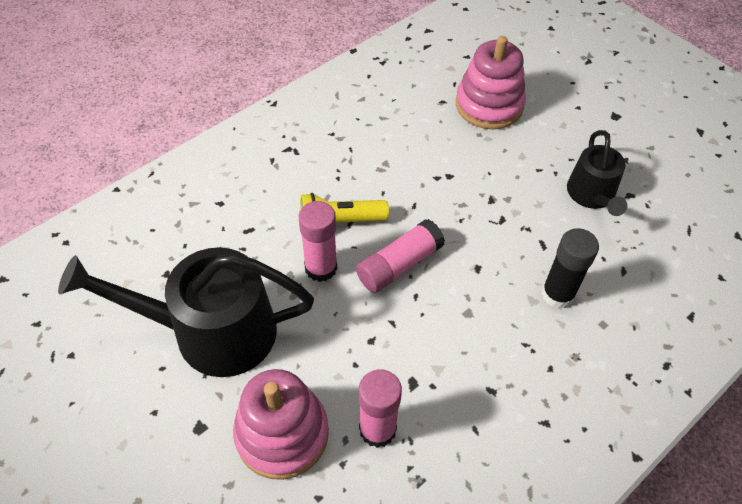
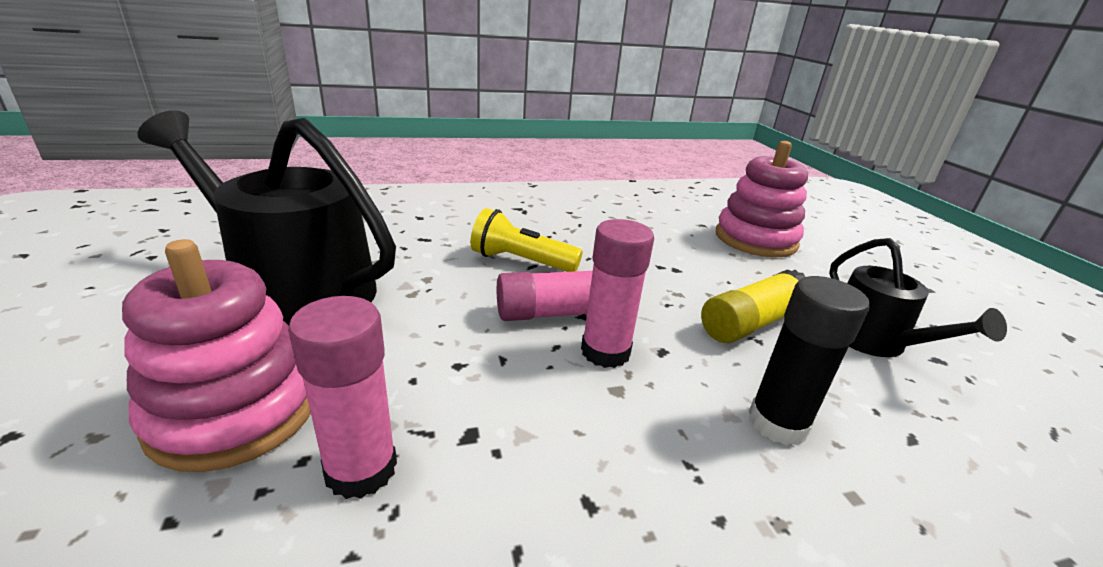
camera: 25 degrees right, 25 degrees down
pink glue stick [299,201,337,282] -> pink glue stick moved to [581,219,654,368]
black watering can [567,130,627,216] -> black watering can turned 45 degrees counterclockwise [829,238,1007,357]
none -> yellow glue stick [701,270,805,343]

